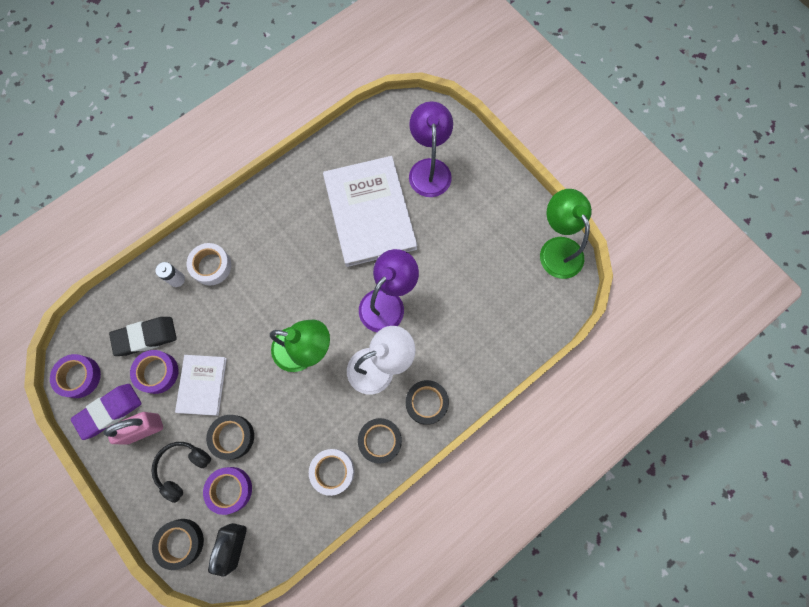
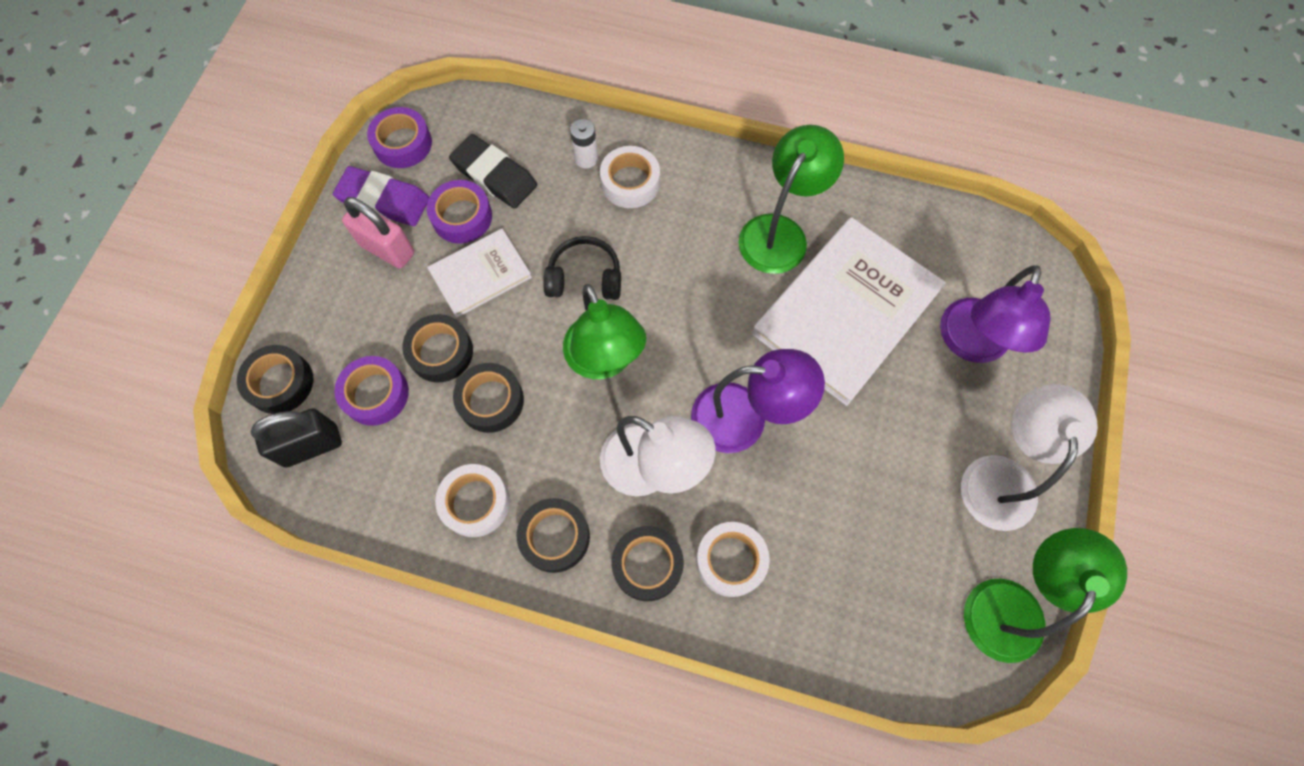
camera: 55 degrees right, 5 degrees down
black headphones [151,442,211,503] -> black headphones moved to [543,236,621,300]
purple lamp [409,101,453,197] -> purple lamp turned 150 degrees clockwise [940,266,1051,363]
none -> black tape [453,363,524,433]
none -> white tape [696,522,770,597]
none -> green lamp [739,125,844,274]
none -> white lamp [961,384,1098,531]

